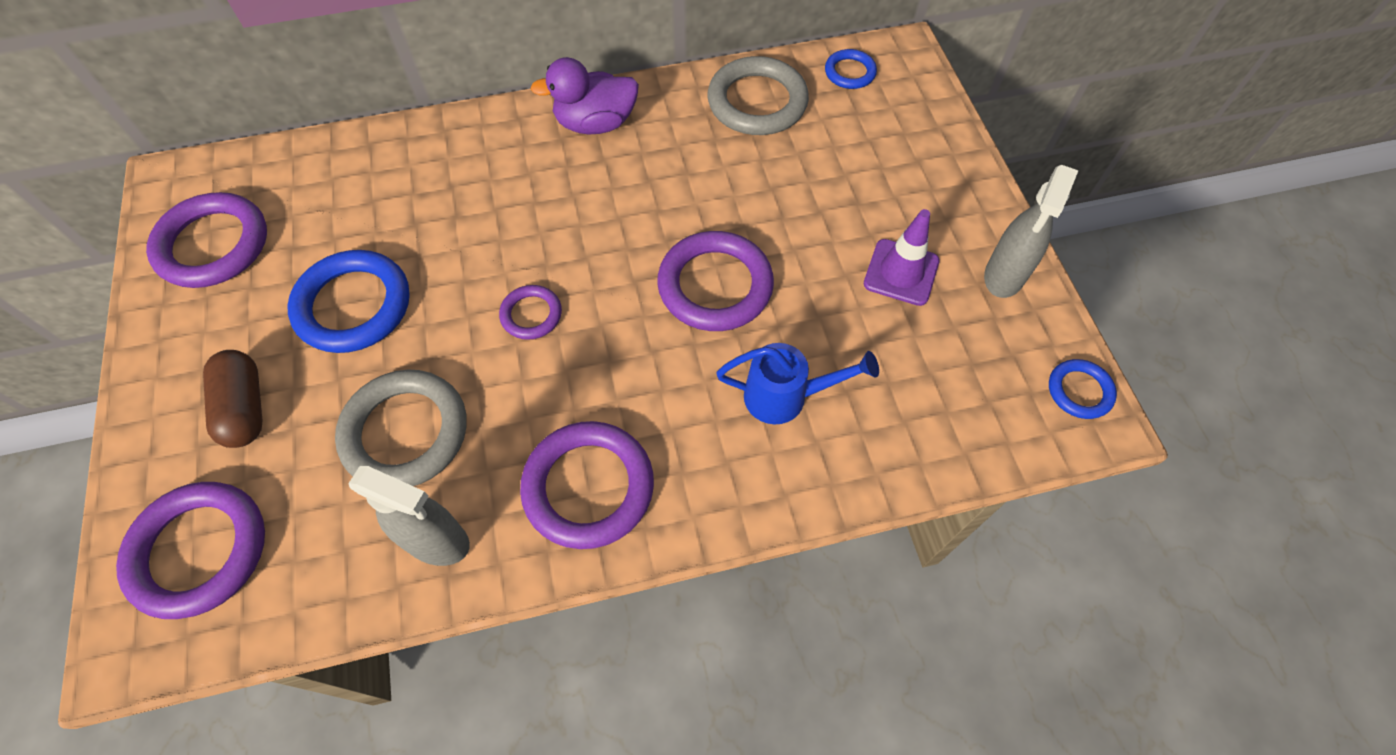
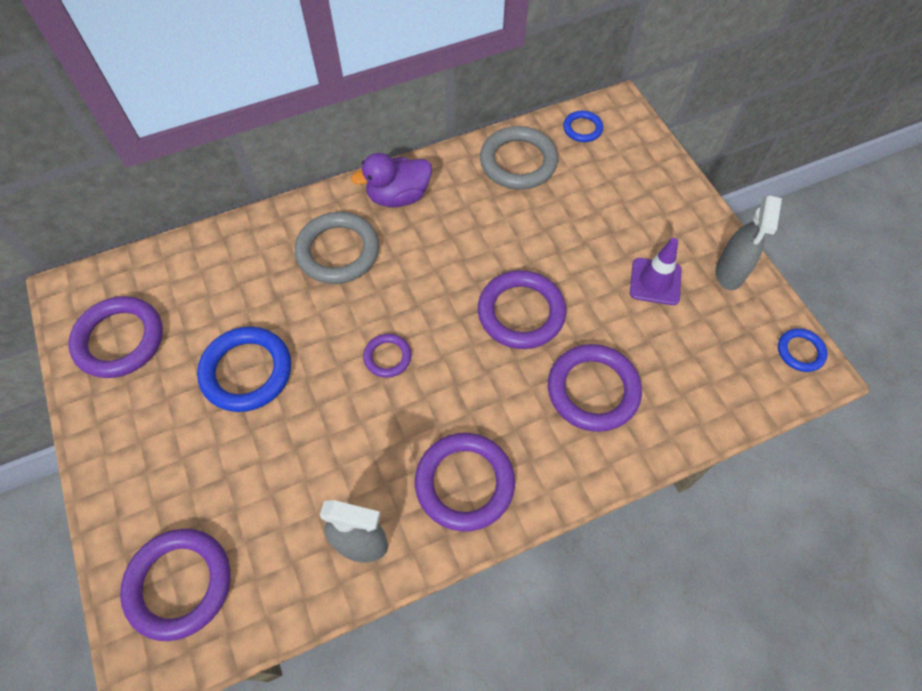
camera: 10 degrees left, 0 degrees up
brown capsule [203,350,262,448] -> none
grey ring [335,370,466,486] -> grey ring moved to [295,212,379,284]
blue watering can [716,343,879,424] -> purple ring [548,344,642,432]

